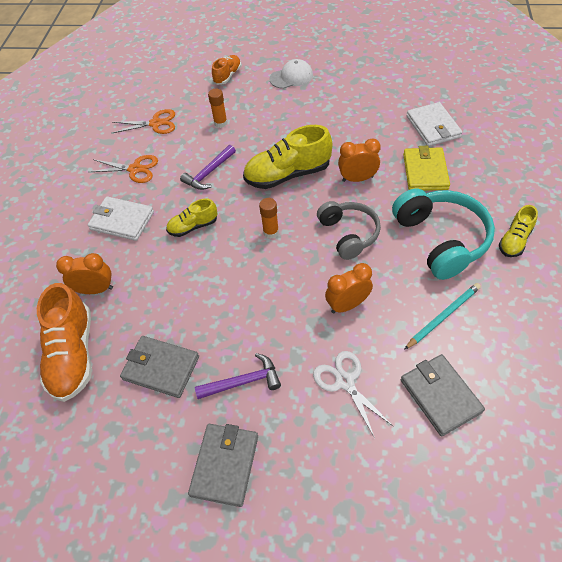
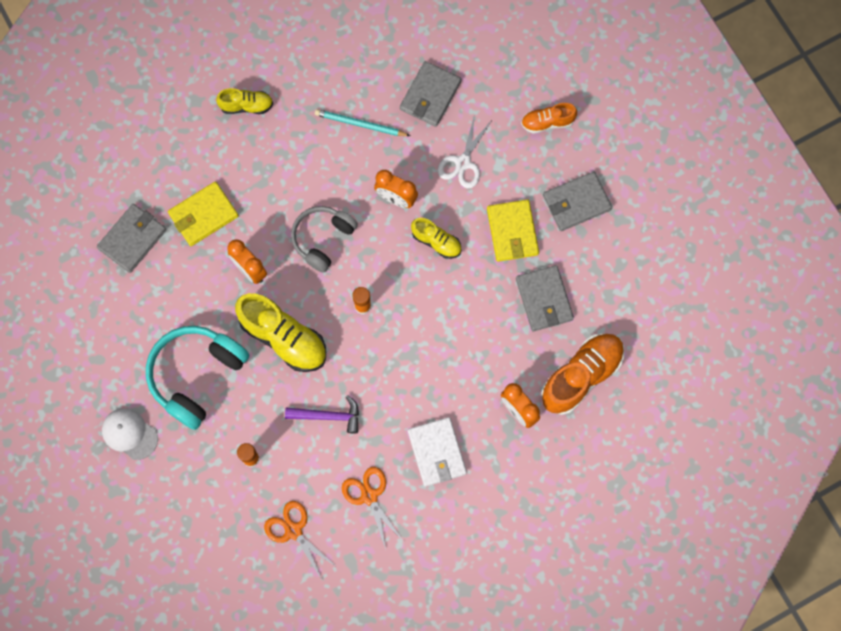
camera: 130 degrees left, 20 degrees up
yellow shoe [166,198,217,237] -> yellow shoe moved to [411,218,462,259]
purple hammer [195,353,281,399] -> yellow wallet [487,200,539,262]
orange shoe [212,55,241,85] -> orange shoe moved to [521,103,577,134]
turquoise headphones [392,188,495,280] -> turquoise headphones moved to [146,326,249,430]
white wallet [406,102,463,146] -> grey wallet [97,204,166,273]

